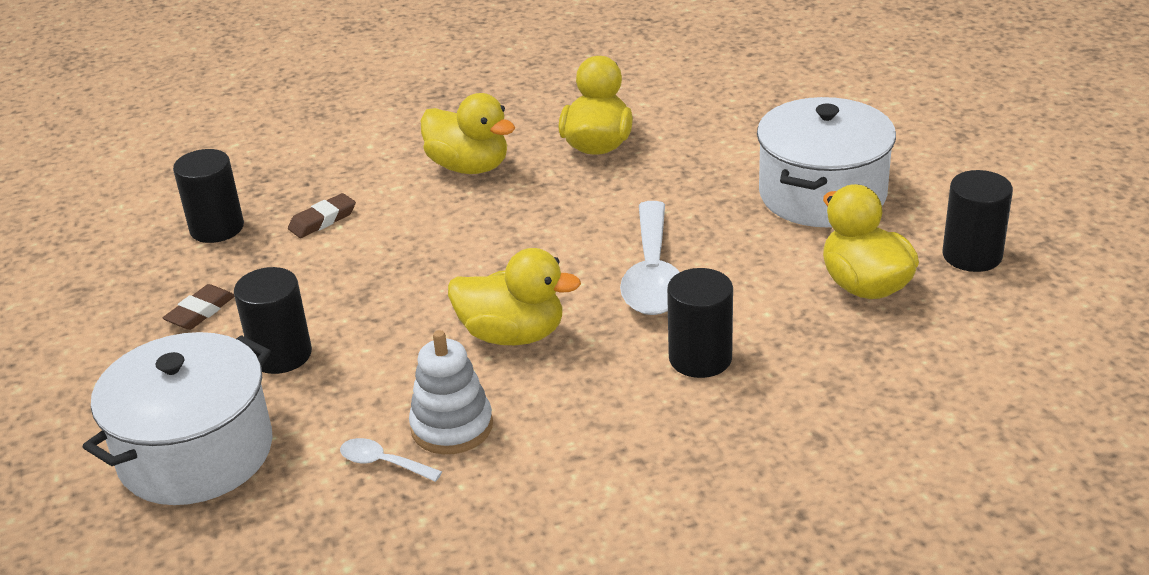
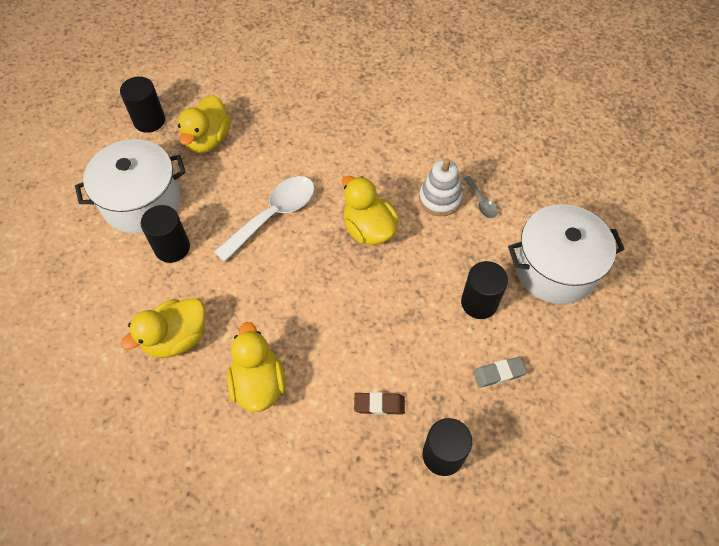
camera: 140 degrees left, 25 degrees up
brown eraser [163,284,234,330] -> grey eraser [473,357,527,388]
white spoon [340,438,442,482] -> grey spoon [464,176,498,218]
black cylinder [667,268,733,378] -> black cylinder moved to [140,205,190,263]

